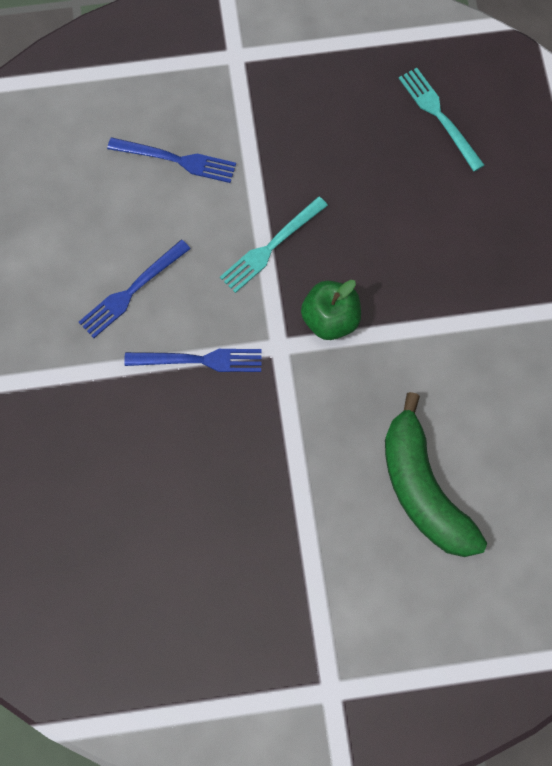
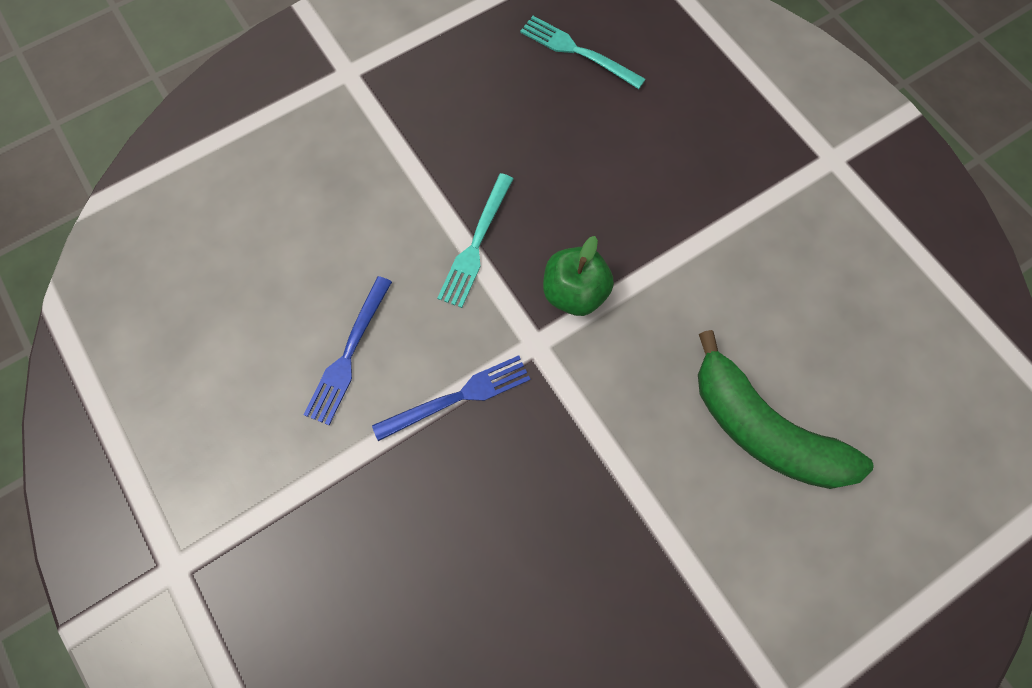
camera: 25 degrees left, 0 degrees up
blue fork [107,137,236,183] -> none

